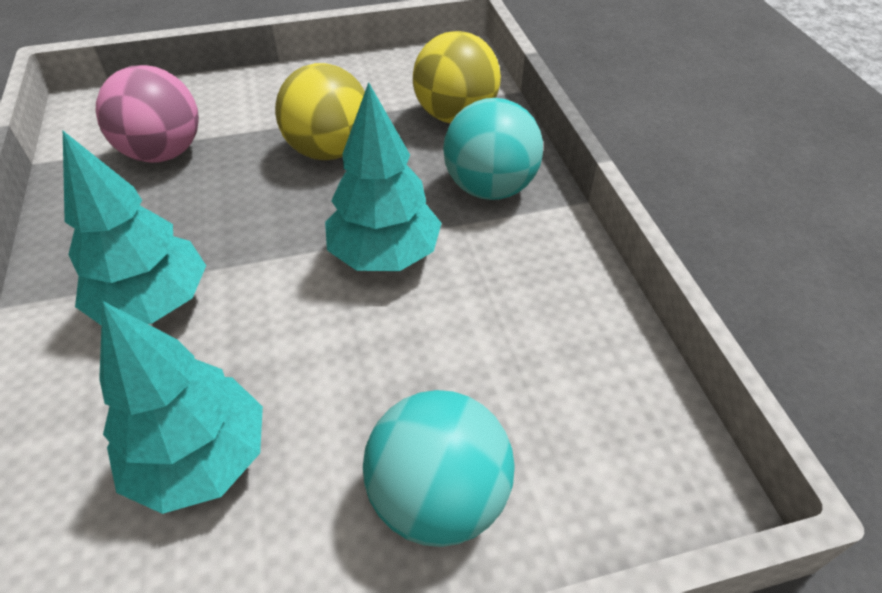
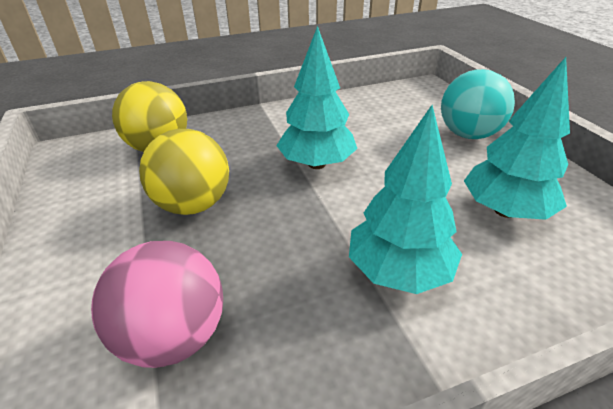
camera: 95 degrees left, 10 degrees down
turquoise ball [443,98,543,200] -> none

